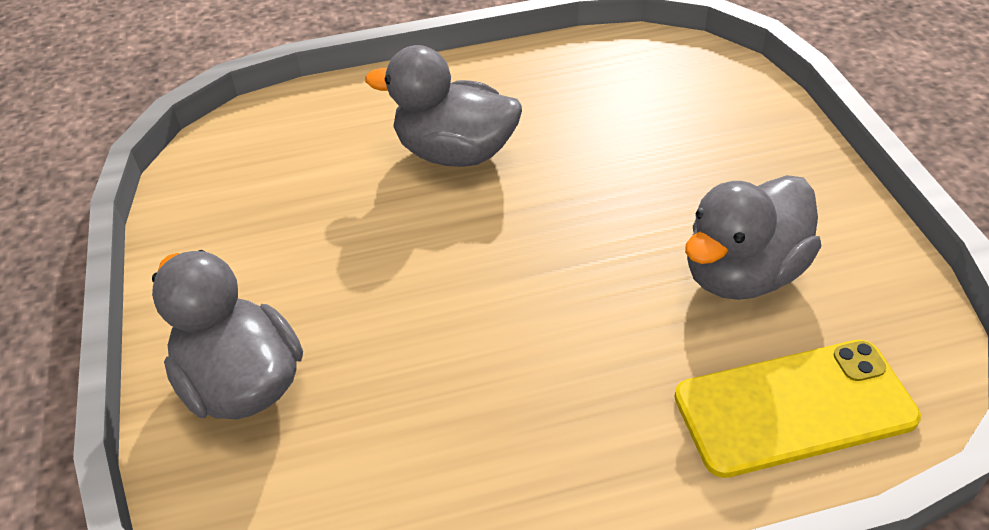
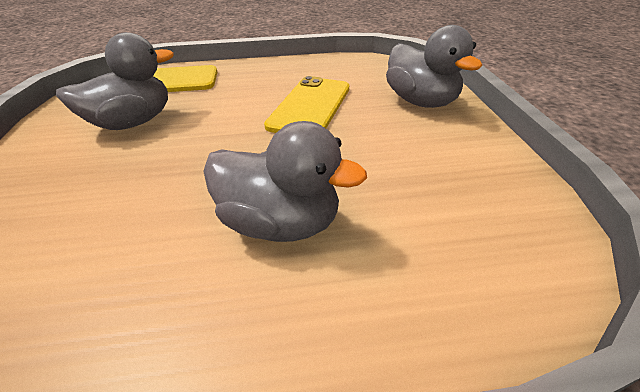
camera: 175 degrees left, 5 degrees down
none -> yellow phone [264,76,349,133]

